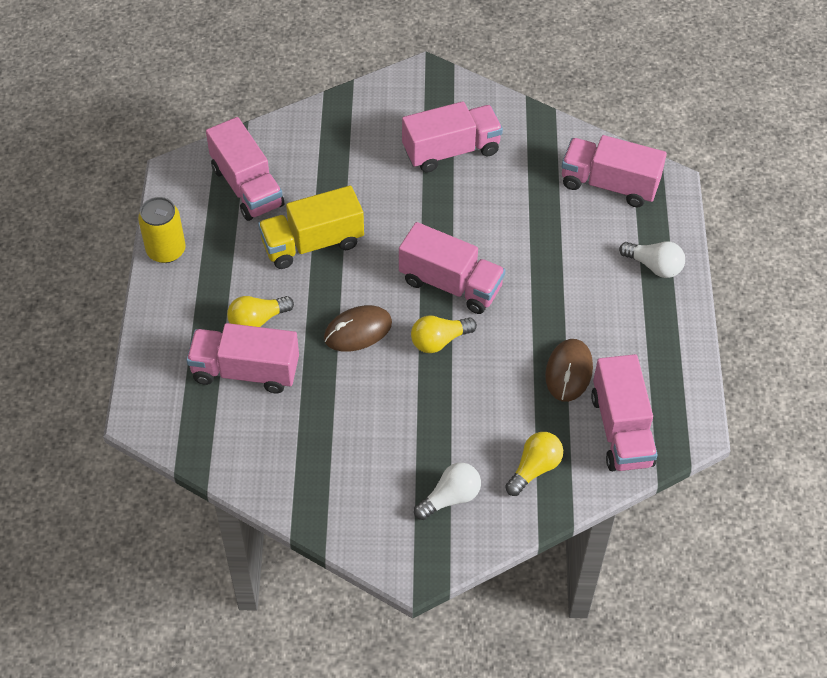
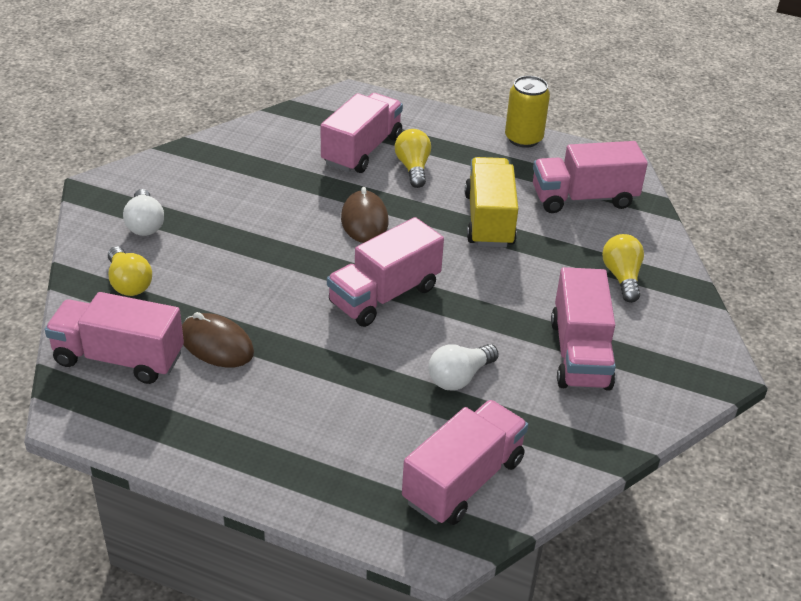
camera: 110 degrees right, 15 degrees down
yellow light bulb [411,315,477,353] -> yellow light bulb moved to [602,234,644,303]
white light bulb [619,242,685,278] -> white light bulb moved to [429,344,499,391]

